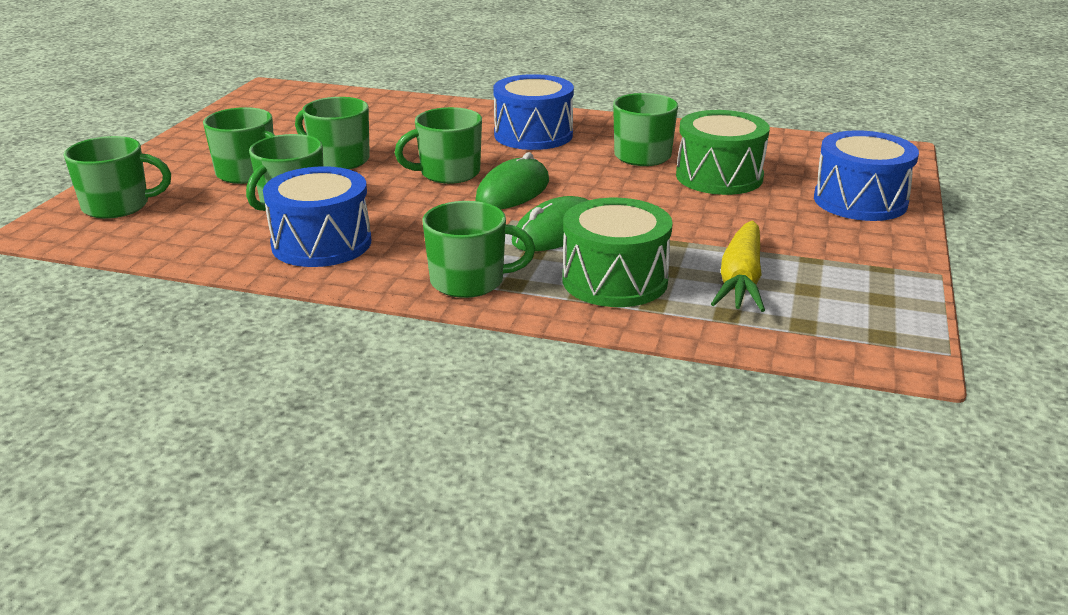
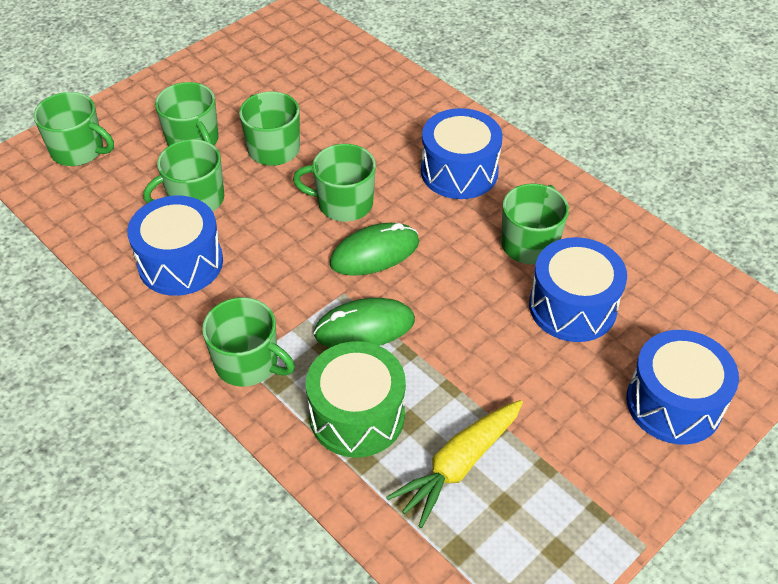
camera: 30 degrees right, 20 degrees up
green drum [676,110,770,195] -> blue drum [529,237,627,342]

